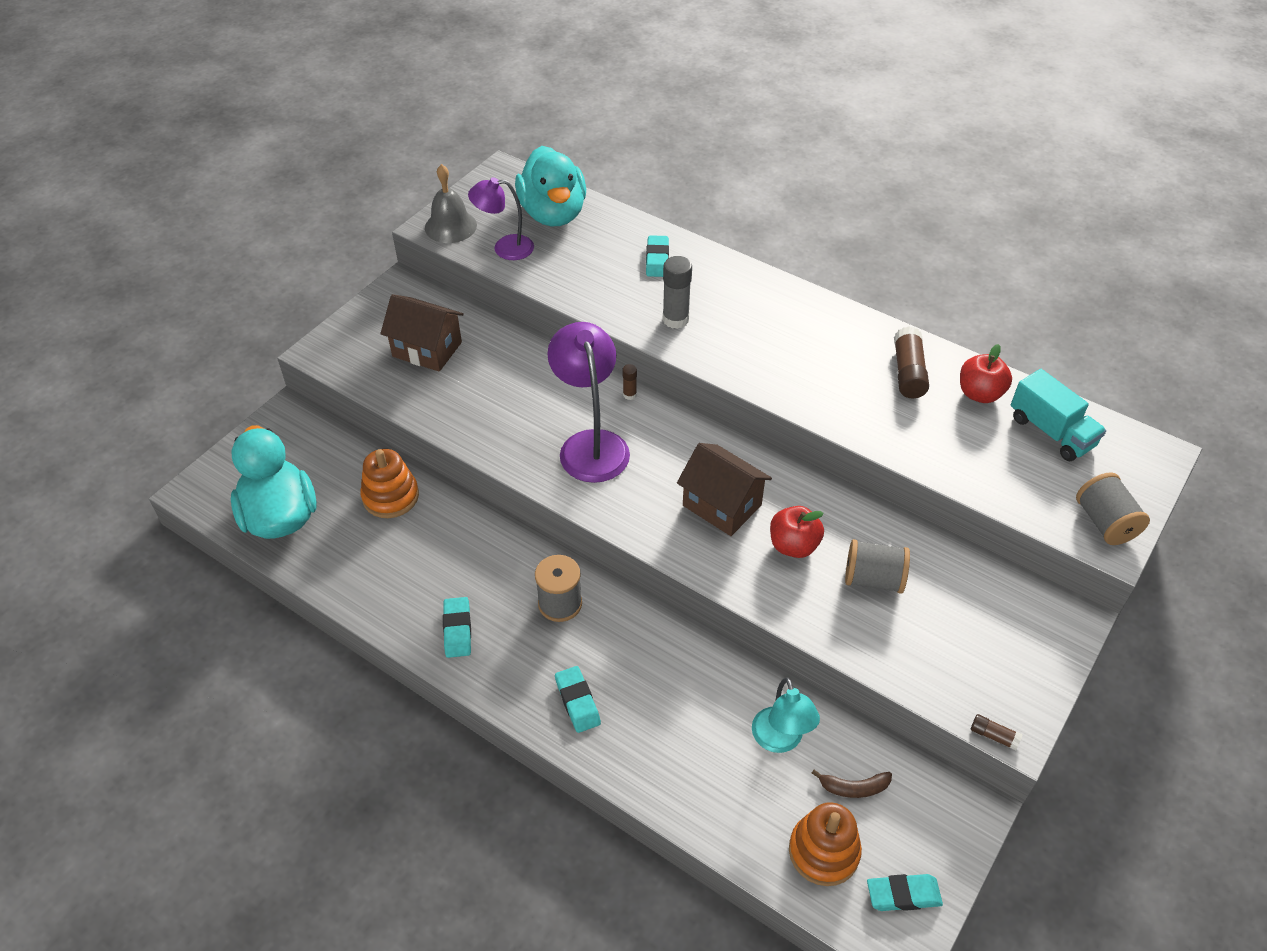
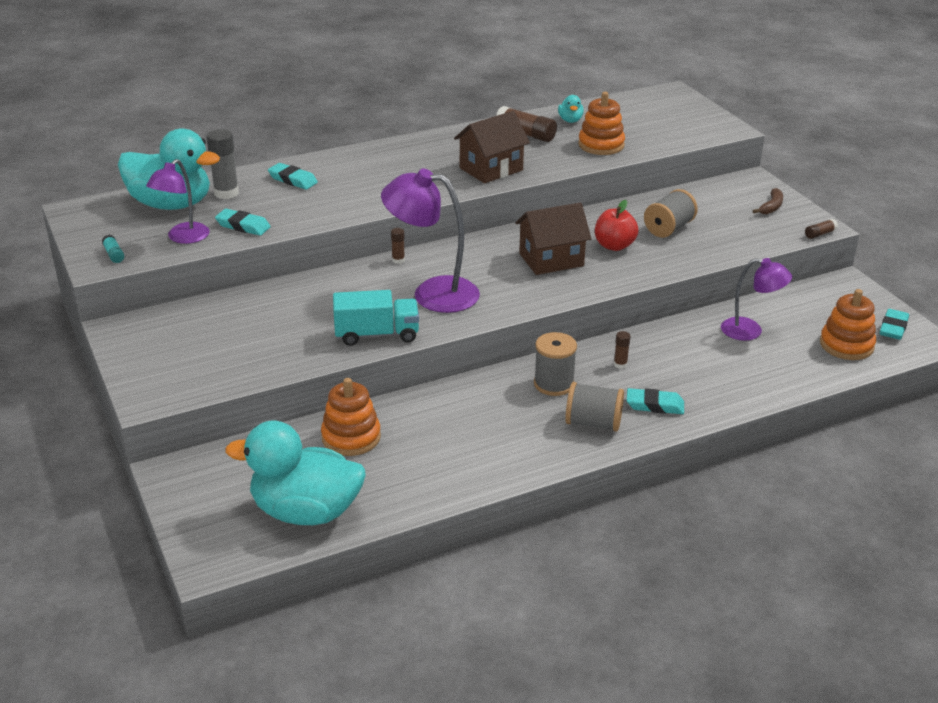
camera: 60 degrees left, 15 degrees down
brown house [380,294,464,372] -> brown house moved to [454,111,530,183]
grey bell [425,164,477,243] -> turquoise glue stick [102,235,124,263]
turquoise eraser [443,597,471,658] -> turquoise eraser moved to [215,209,271,236]
grey glue stick [663,256,692,329] -> grey glue stick moved to [206,129,239,199]
turquoise lamp [752,678,820,753] -> purple lamp [721,258,792,341]
brown banana [812,770,892,798] -> brown banana moved to [753,188,783,214]
red apple [960,344,1012,403] -> turquoise duck [558,95,584,123]
turquoise truck [1011,369,1106,461] -> turquoise truck moved to [333,290,419,346]
grey spool [1076,472,1150,545] -> grey spool moved to [565,382,624,431]
none -> orange stacking toy [578,92,625,155]
none -> brown glue stick [614,331,631,369]

